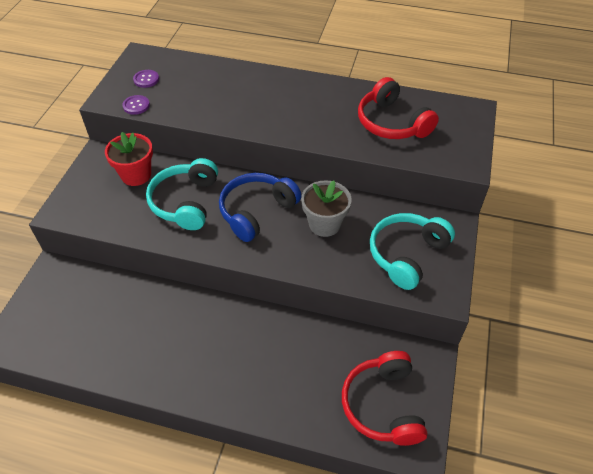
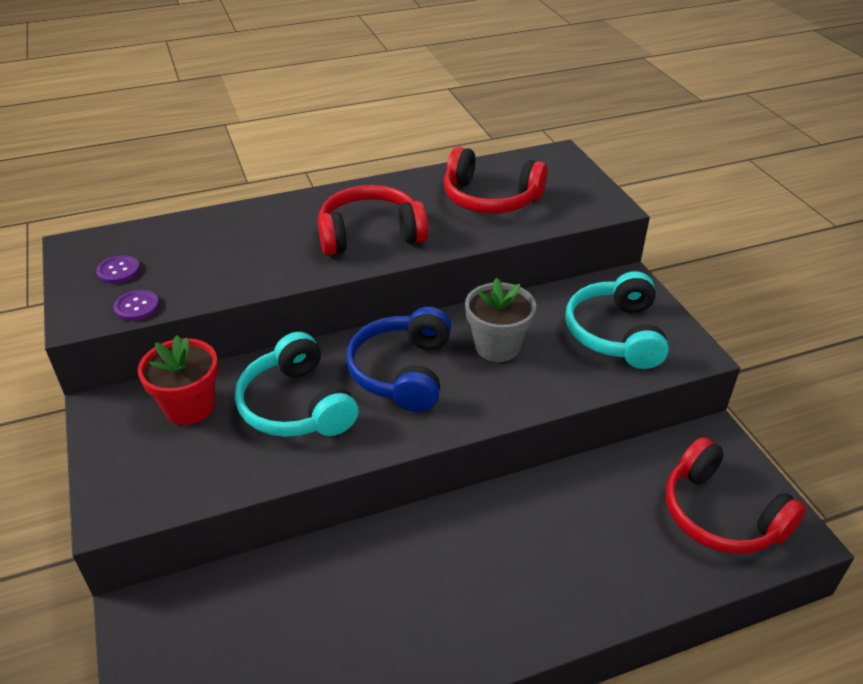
camera: 35 degrees left, 10 degrees down
none -> red headphones [318,185,428,256]

